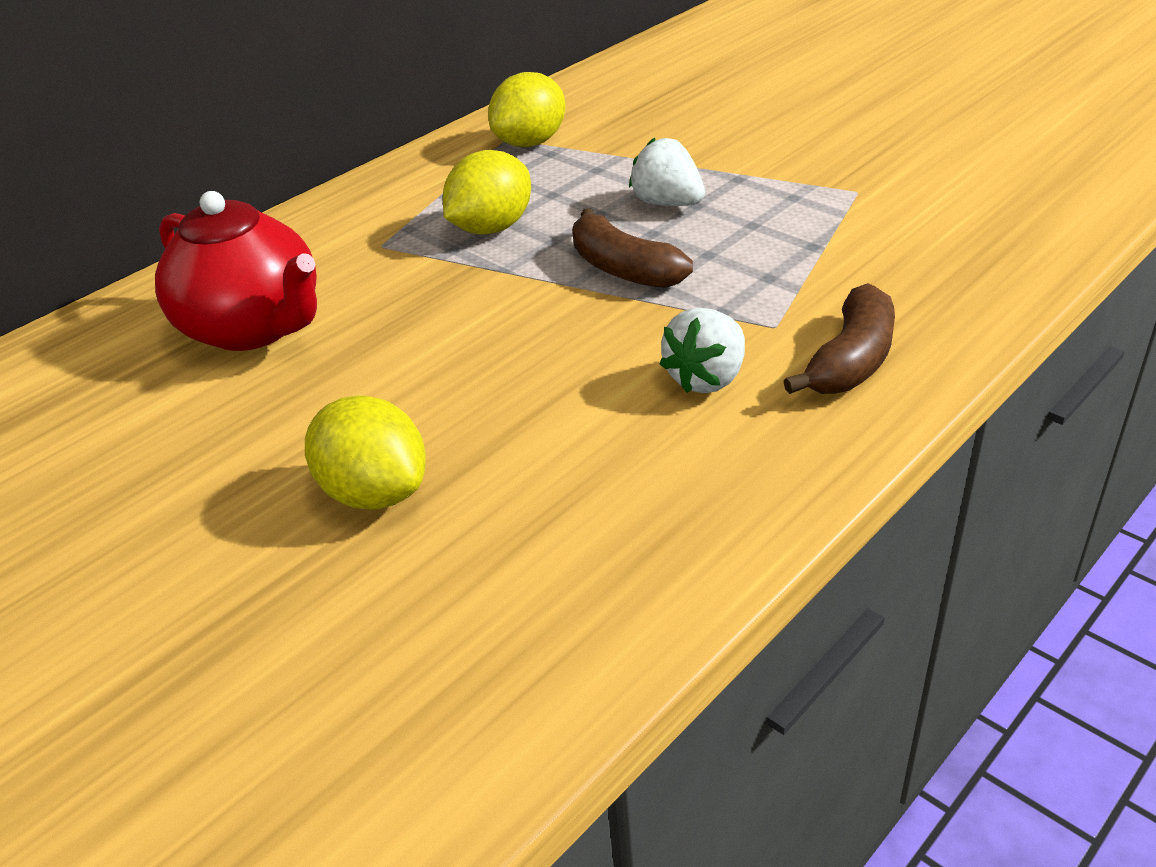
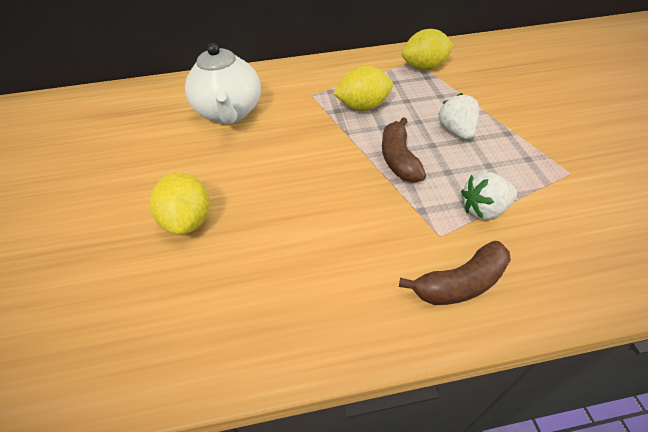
camera: 35 degrees right, 10 degrees up
red teapot [155,191,317,351] -> white teapot [185,43,261,124]
white strawberry [660,308,745,393] -> white strawberry moved to [461,171,517,220]

